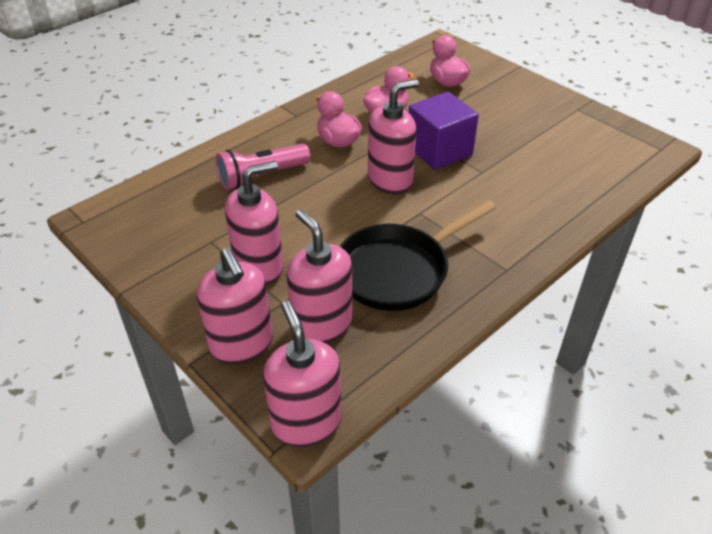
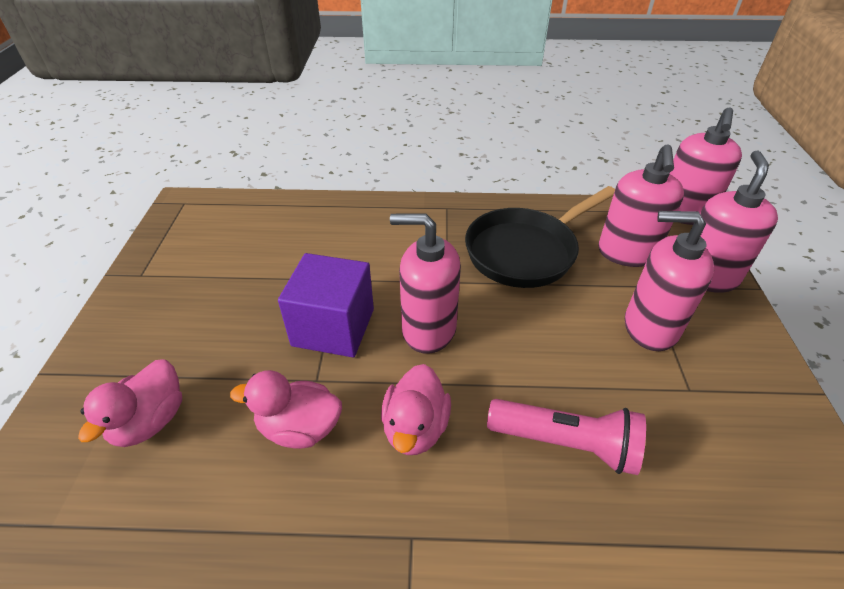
camera: 135 degrees left, 0 degrees up
black pan [340,200,496,311] -> black pan turned 135 degrees clockwise [465,186,615,288]

